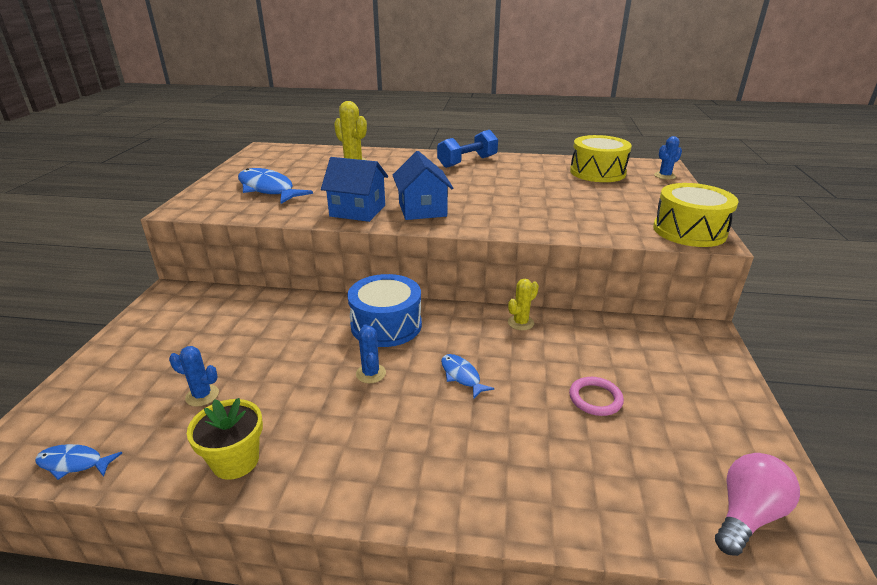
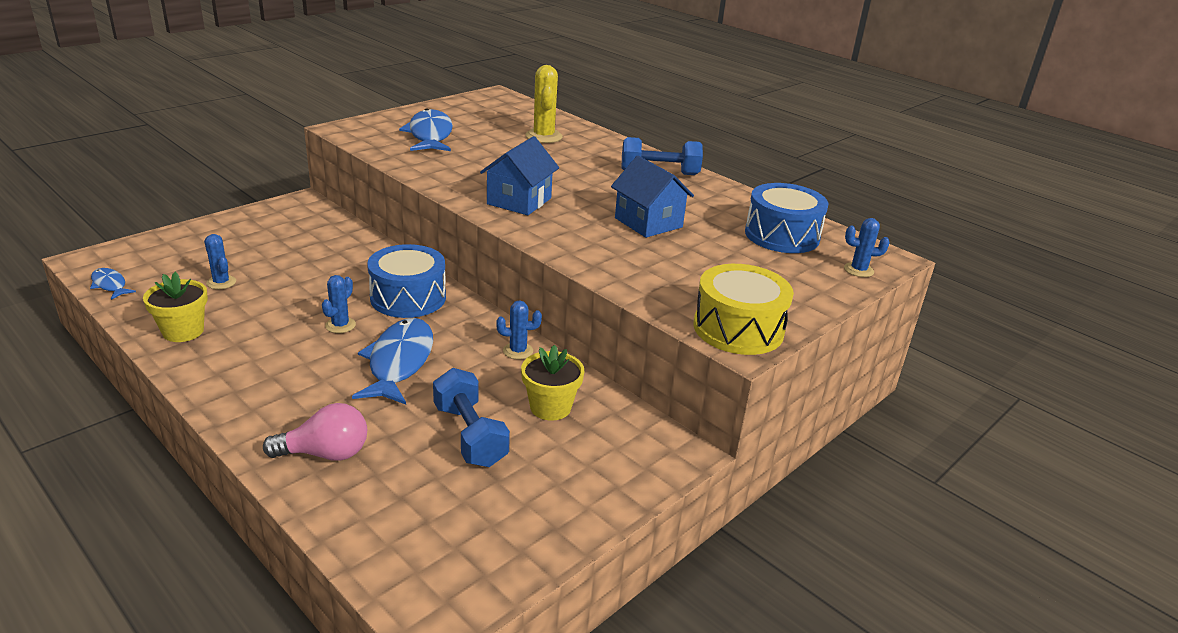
camera: 35 degrees right, 0 degrees up
blue house [321,157,388,222] -> blue house moved to [611,156,694,238]
blue fish [441,354,494,399] -> blue fish [352,318,433,405], size x1.98
yellow cactus [508,279,539,330] -> blue cactus [496,300,542,360]
pink ring [569,377,624,416] -> blue dumbbell [433,368,510,467]
yellow drum [570,135,632,182] -> blue drum [745,183,828,253]
pink light bulb [715,453,800,556] -> pink light bulb moved to [263,403,367,461]
none -> yellow flower pot [521,345,584,421]

